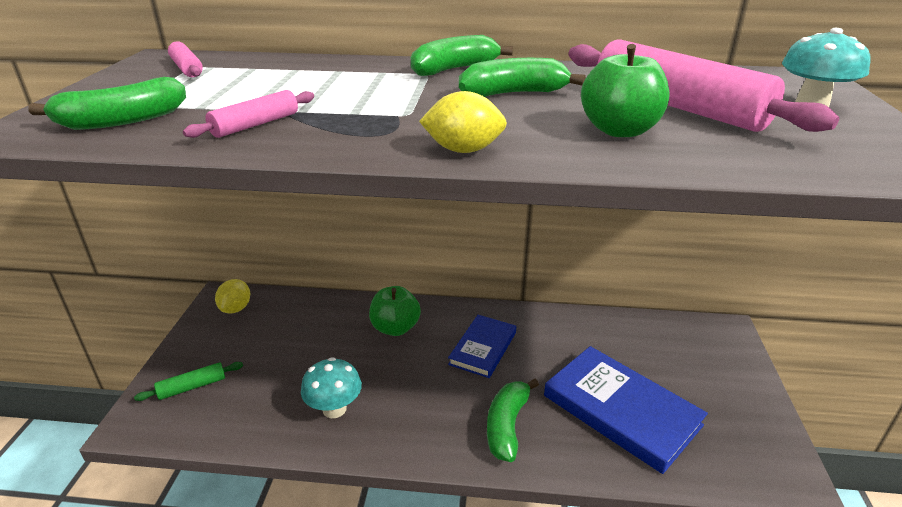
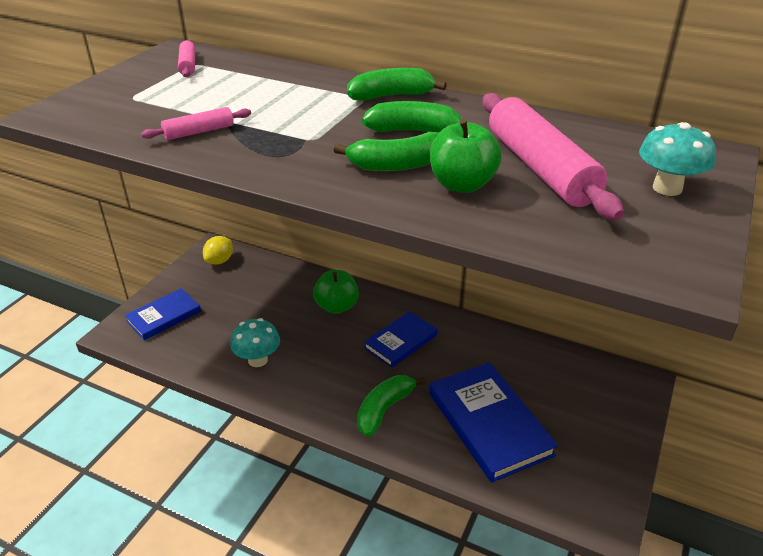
camera: 20 degrees right, 5 degrees up
green banana [28,77,186,130] -> green banana moved to [334,132,440,171]
green rolling pin [134,362,243,401] -> blue book [125,289,201,340]
yellow lemon [419,91,507,153] -> none

